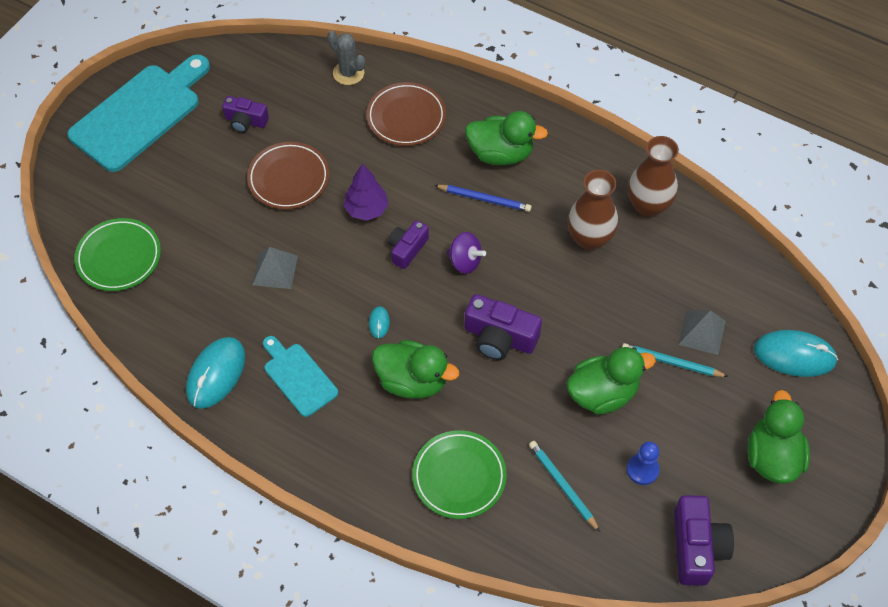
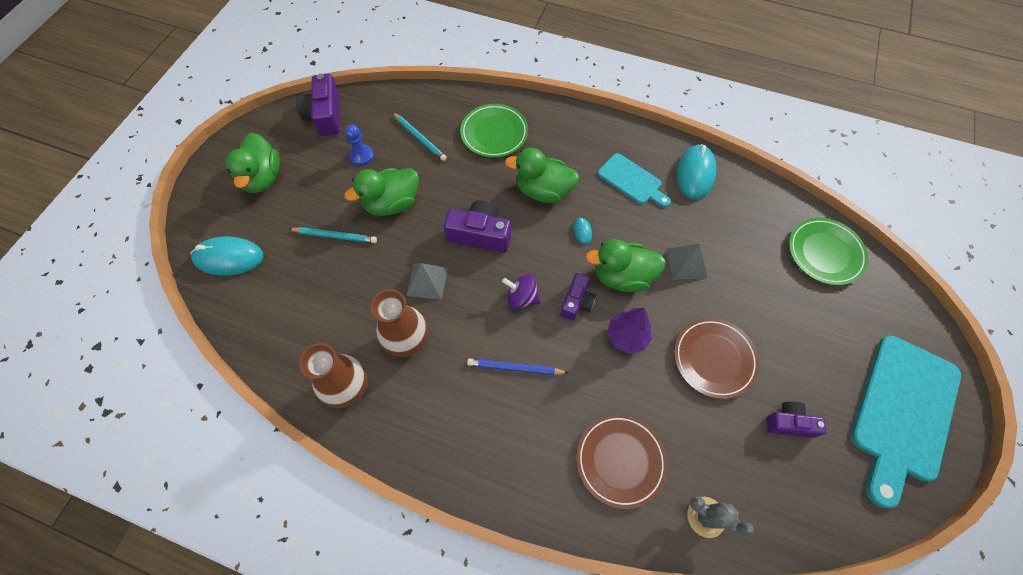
camera: 170 degrees right, 5 degrees up
green duck [465,111,548,165] -> green duck moved to [585,239,666,292]
grey pyramid [678,310,726,355] -> grey pyramid moved to [406,263,448,300]

